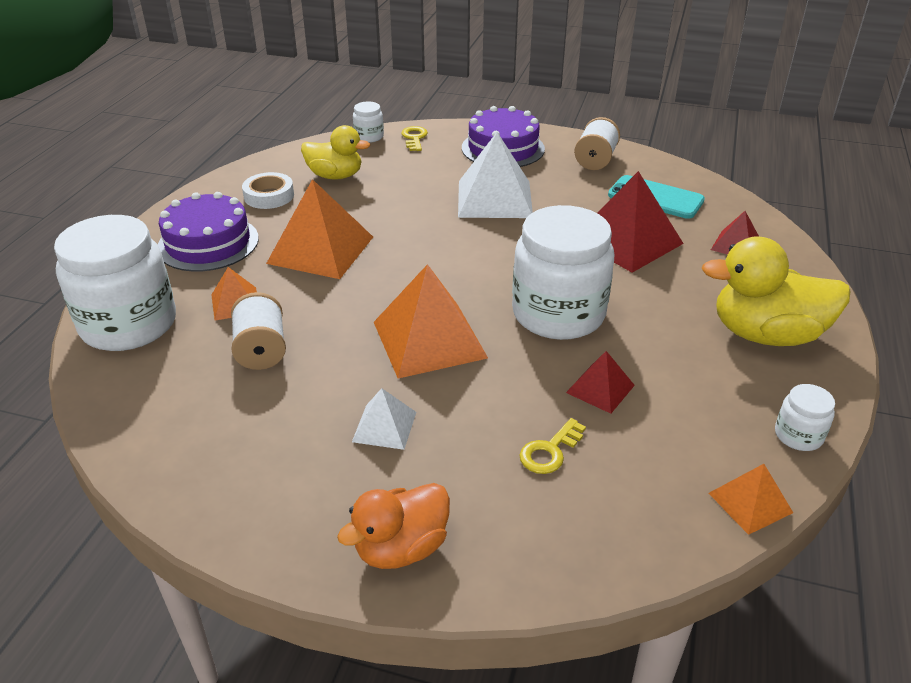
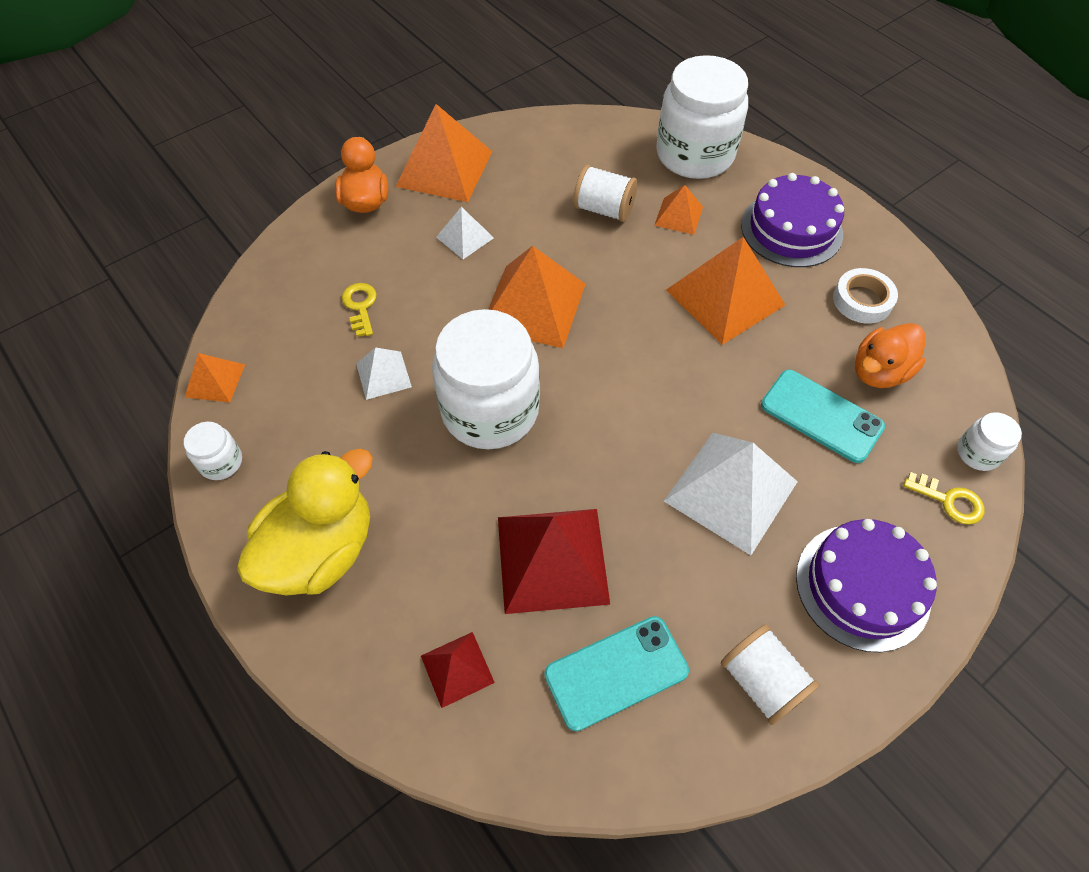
camera: 125 degrees right, 20 degrees up
yellow duck [301,125,370,179] -> orange duck [855,323,926,388]
red pyramid [566,351,635,414] -> white pyramid [356,347,412,400]
none -> orange pyramid [395,104,493,202]
none -> turquoise phone [761,370,885,463]

